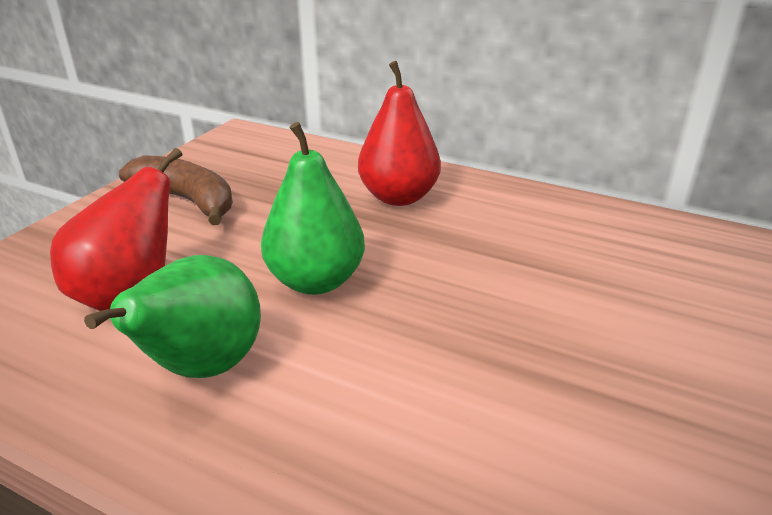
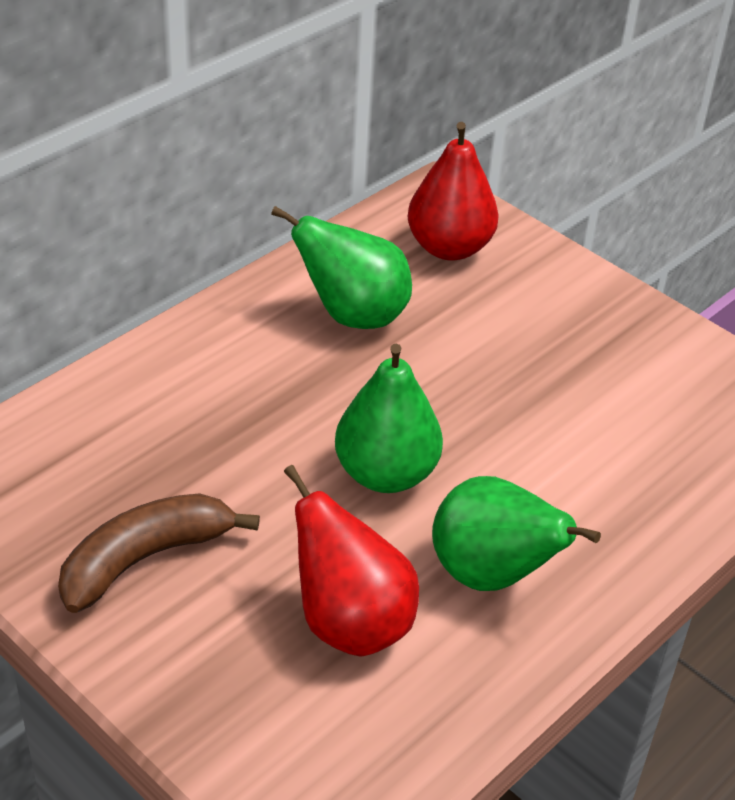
camera: 75 degrees left, 10 degrees up
red pear [358,61,441,206] -> red pear moved to [408,122,499,261]
none -> green pear [271,206,412,329]

